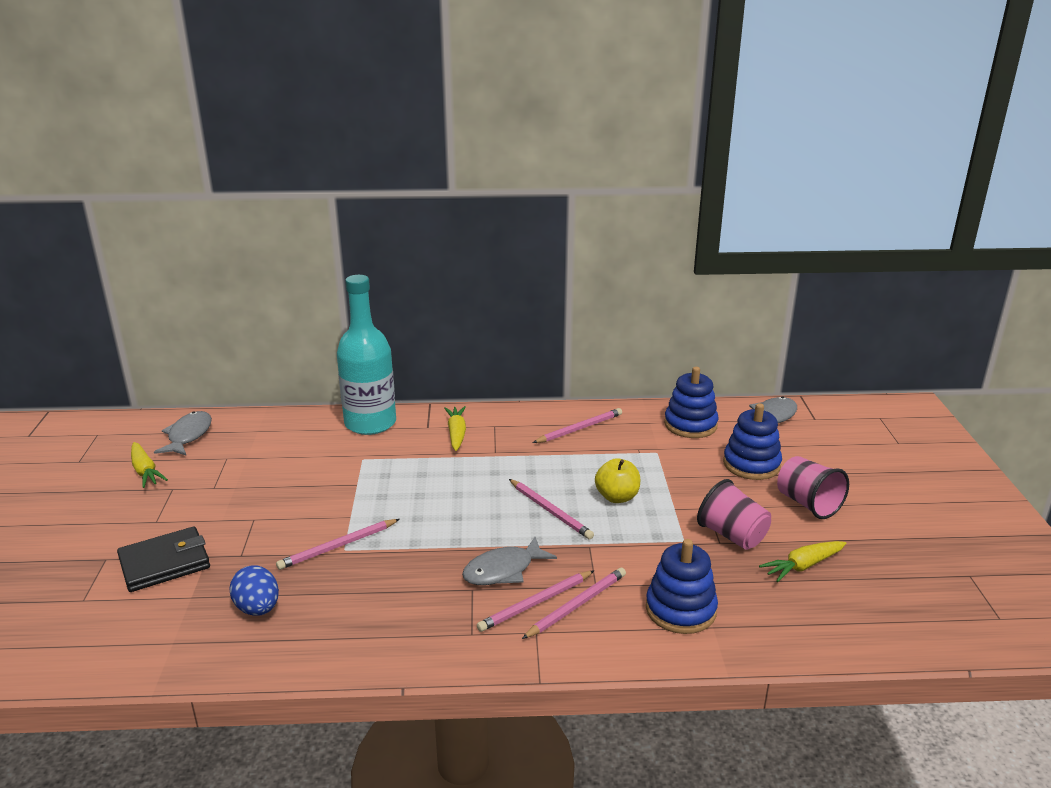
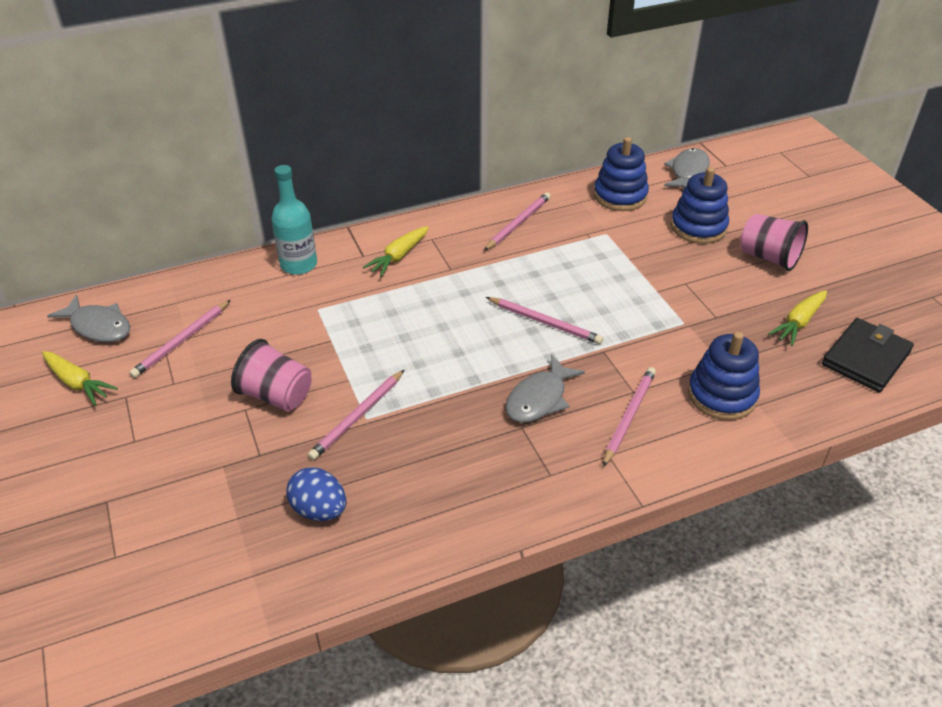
camera: 20 degrees left, 15 degrees up
black wallet [117,526,210,592] -> black wallet moved to [822,318,914,392]
grey fish [154,411,212,455] -> grey fish turned 135 degrees clockwise [47,295,130,342]
turquoise bottle [337,275,396,435] -> turquoise bottle [271,165,317,275], size x0.64
yellow carrot [444,406,466,451] -> yellow carrot turned 120 degrees counterclockwise [363,226,429,277]
pink pencil [477,570,595,632] -> pink pencil moved to [129,300,231,378]
yellow apple [595,458,640,503] -> none
pink cup [697,479,771,550] -> pink cup moved to [231,339,312,411]

